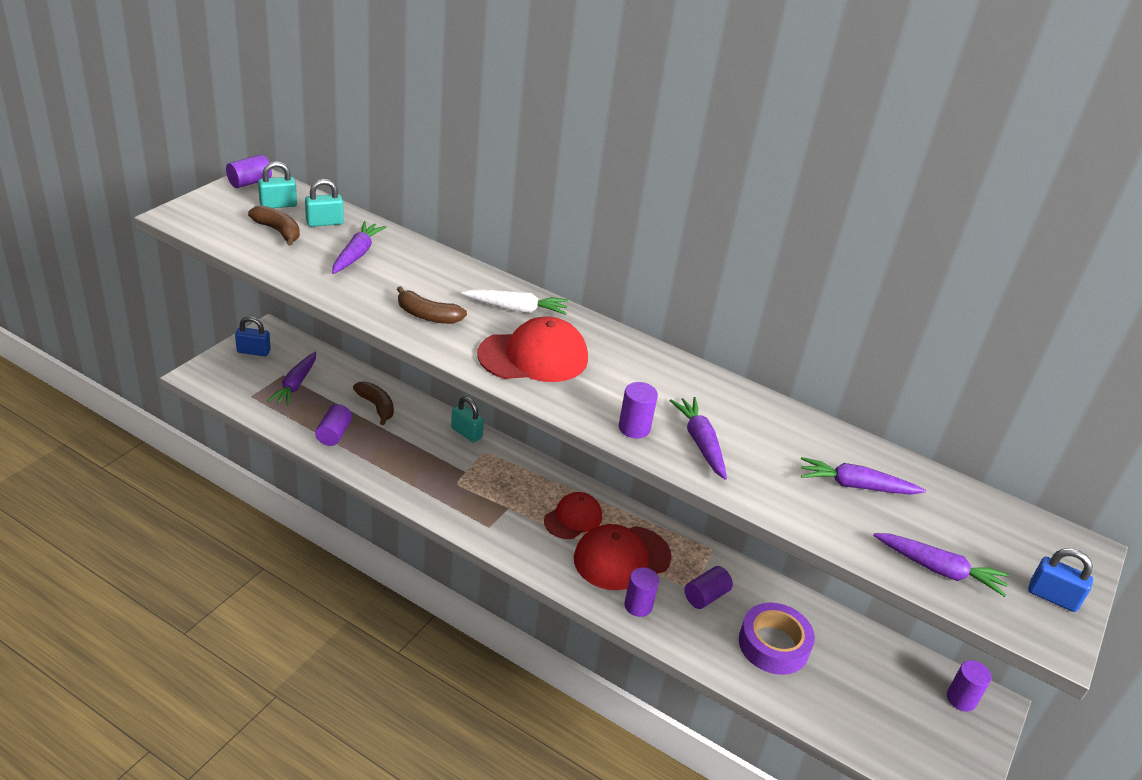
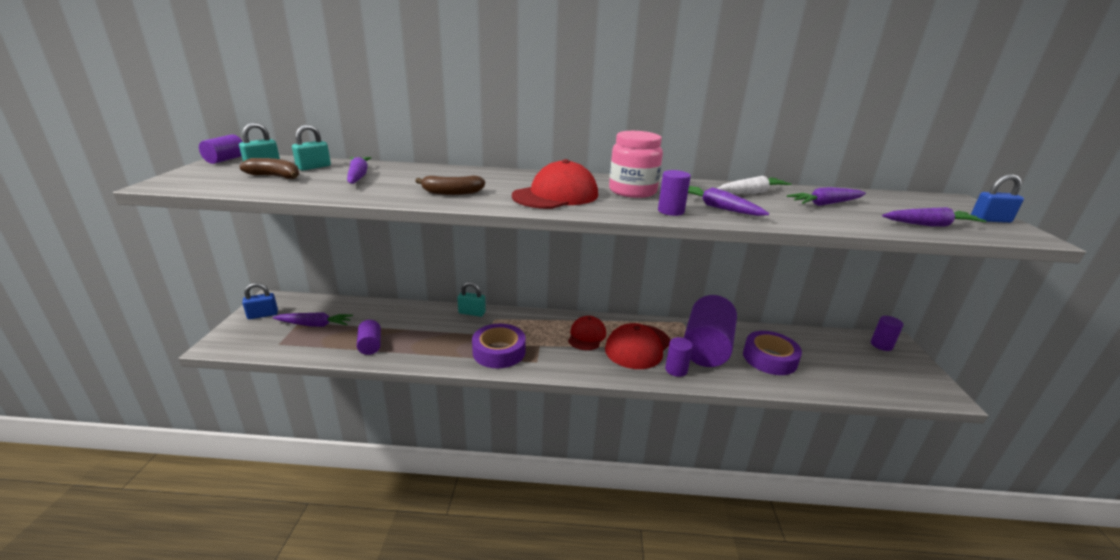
camera: 25 degrees left, 10 degrees down
purple carrot [268,352,316,407] -> purple carrot turned 75 degrees counterclockwise [272,312,353,327]
brown banana [353,381,394,425] -> none
white carrot [461,289,568,315] -> white carrot moved to [717,176,792,194]
purple cylinder [684,566,733,609] -> purple cylinder [684,295,737,367], size x2.17
none -> purple tape [472,324,526,368]
none -> pink jar [609,131,663,198]

